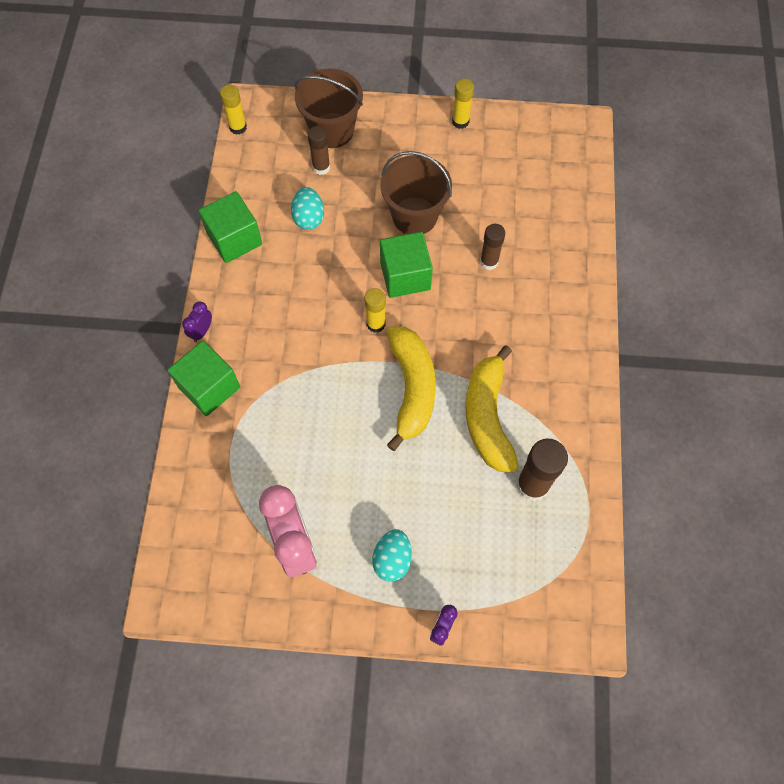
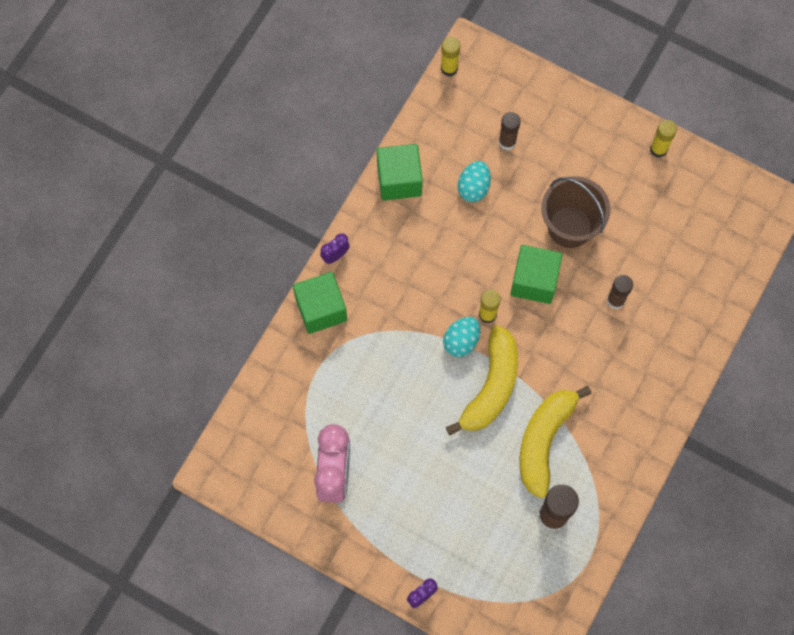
camera: 25 degrees right, 5 degrees up
brown bucket [295,69,363,148] -> none
turquoise egg [372,529,412,582] -> turquoise egg moved to [443,317,481,357]

